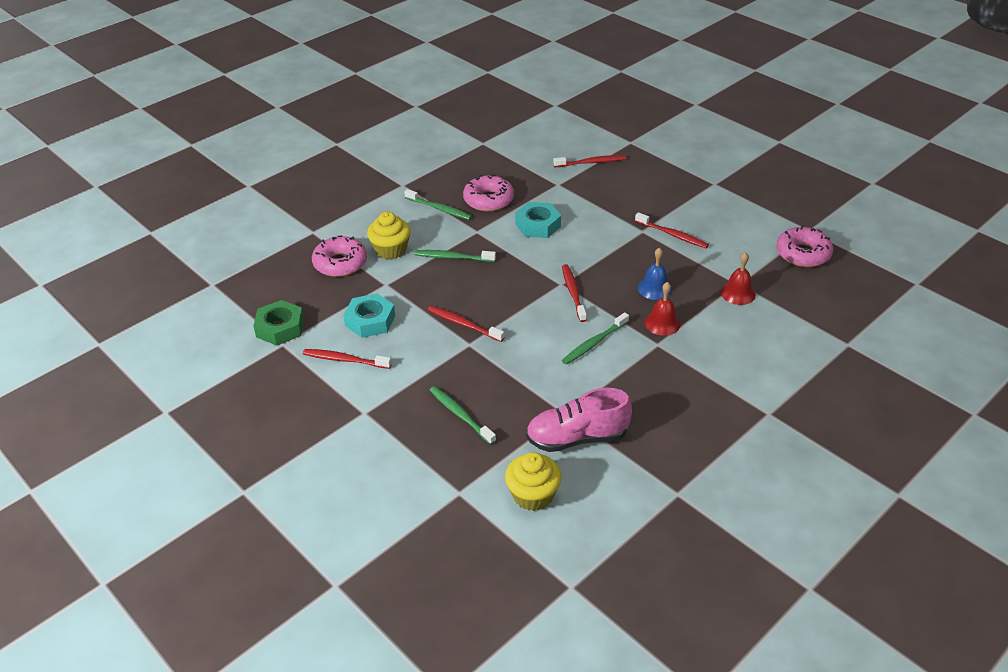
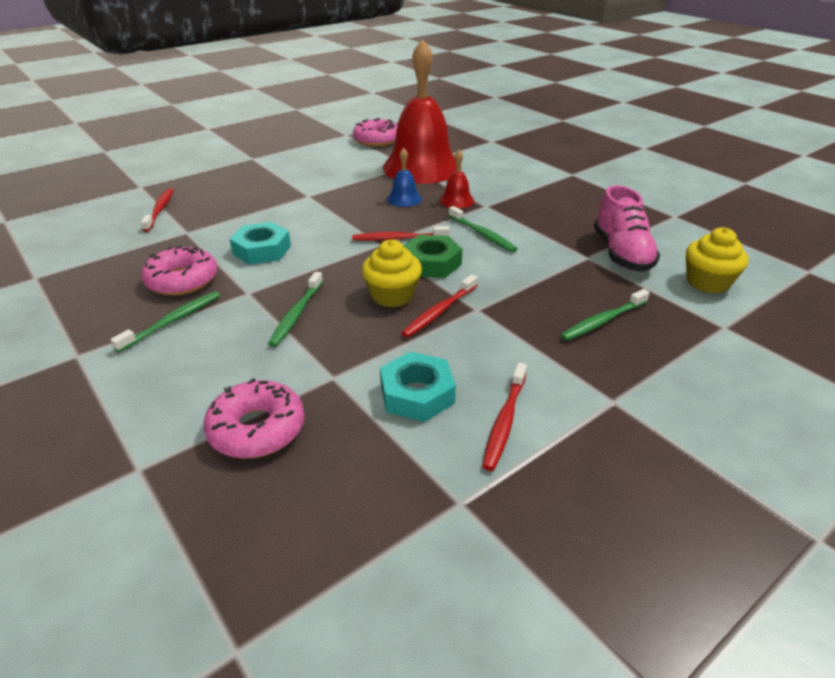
camera: 85 degrees left, 5 degrees down
green nut [253,300,304,346] -> green nut moved to [403,235,462,278]
yellow cupcake [367,212,411,259] -> yellow cupcake moved to [362,240,422,307]
red toothbrush [635,212,709,248] -> none
red bell [721,252,756,305] -> red bell [383,39,461,184], size x2.49

